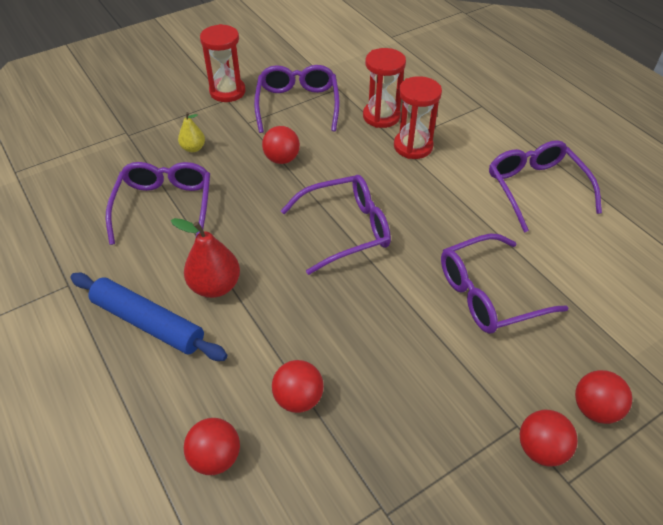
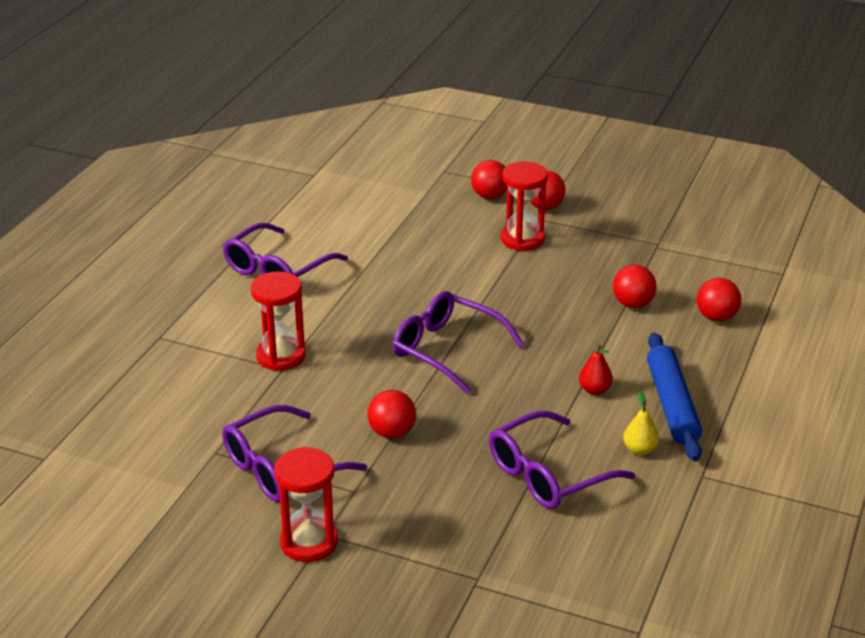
camera: 125 degrees left, 15 degrees down
red pear [171,218,240,298] -> red pear [579,345,613,395], size x0.59
yellow pear [178,112,205,152] -> yellow pear moved to [623,391,659,455]
red hourglass [363,48,406,128] -> red hourglass moved to [501,161,548,251]
purple glasses [441,234,568,334] -> none

